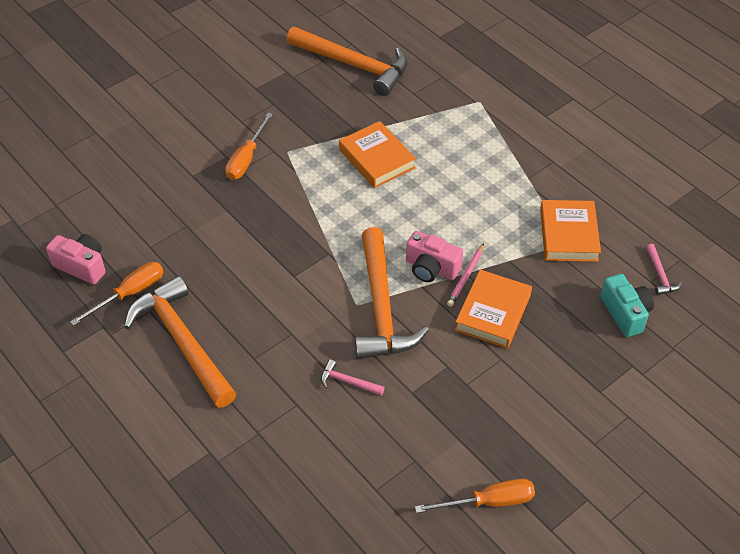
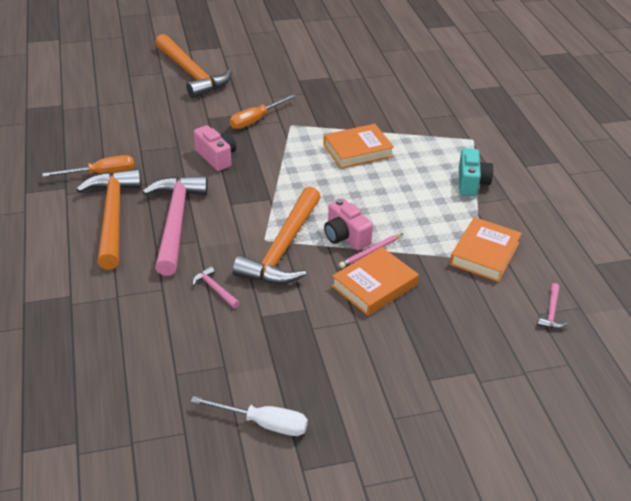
camera: 25 degrees right, 10 degrees down
pink camera [46,234,106,285] -> pink camera moved to [194,125,236,171]
orange hammer [287,27,408,96] -> orange hammer moved to [155,34,232,98]
orange book [339,121,416,188] -> orange book turned 75 degrees clockwise [323,124,394,169]
orange screwdriver [415,479,535,513] -> white screwdriver [191,396,308,436]
turquoise camera [600,274,654,337] -> turquoise camera moved to [459,148,493,196]
none -> pink hammer [142,176,208,276]

